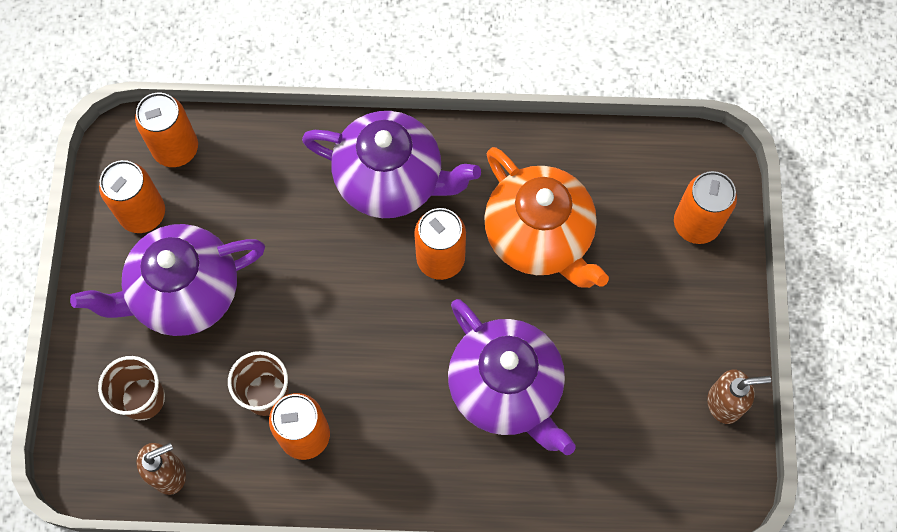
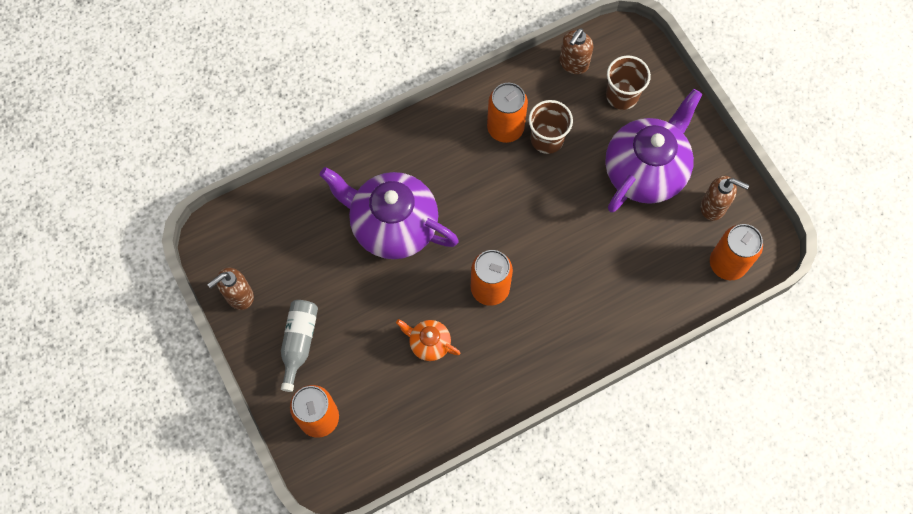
camera: 150 degrees right, 0 degrees up
orange can [99,160,165,233] -> brown soap dispenser [701,176,749,221]
purple teapot [302,111,481,218] -> none
orange teapot [484,147,609,288] -> orange teapot [396,319,460,361], size x0.46
none -> grey bottle [281,300,318,392]

